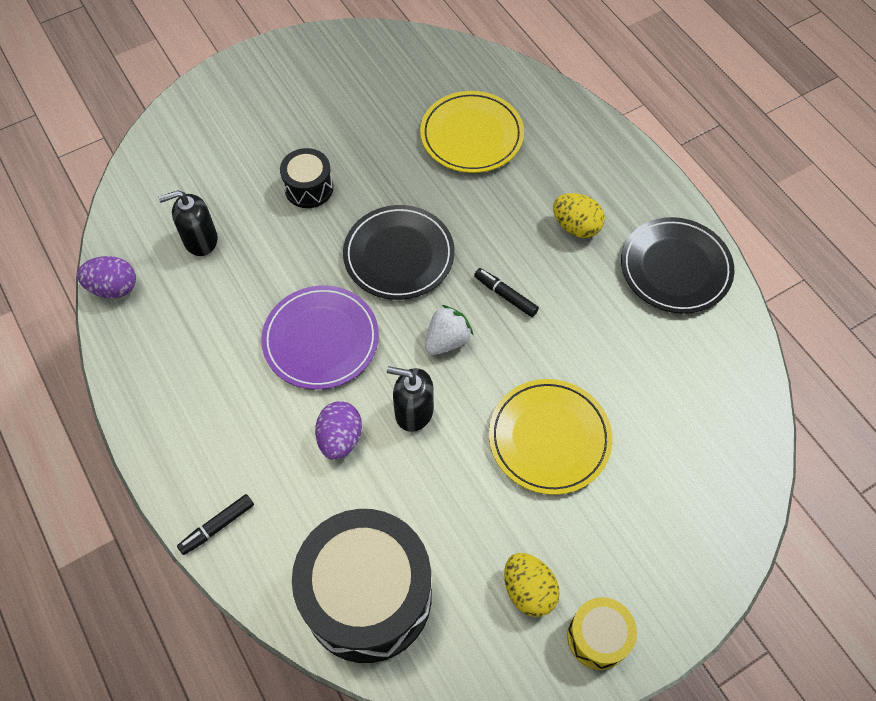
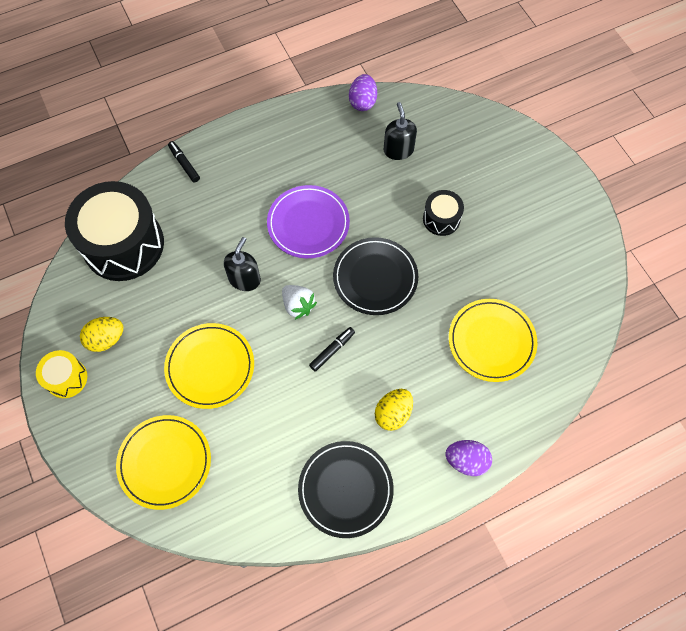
camera: 95 degrees right, 5 degrees up
purple egg [315,401,362,460] -> purple egg moved to [445,440,492,476]
none -> yellow plate [116,415,211,510]

